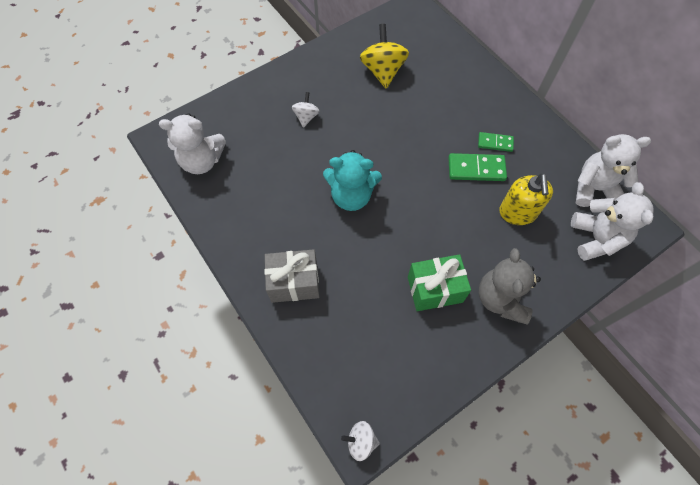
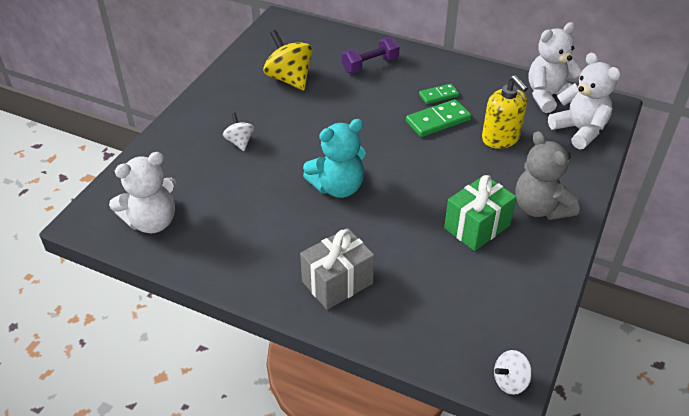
camera: 30 degrees left, 20 degrees down
none -> purple dumbbell [342,37,399,73]

